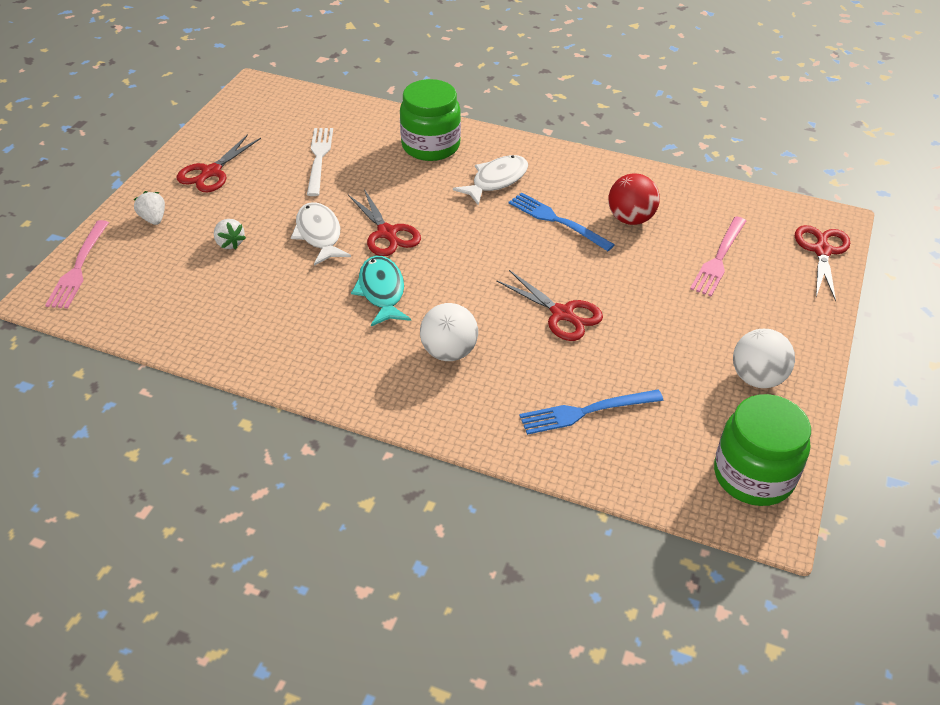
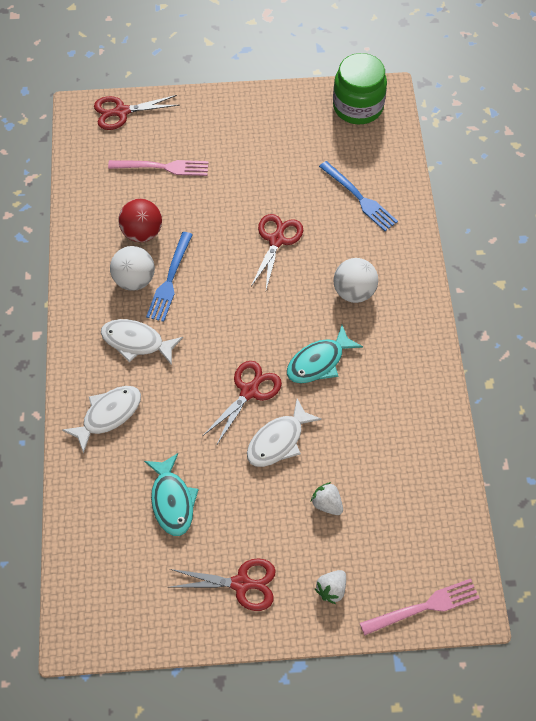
camera: 115 degrees left, 15 degrees up
white strawberry [214,219,246,250] -> white strawberry turned 75 degrees counterclockwise [311,482,343,515]
white fork [307,128,333,196] -> turquoise fish [144,453,199,536]
green jar [400,79,461,161] -> white fish [62,386,141,454]
white ball [733,329,795,388] -> white ball moved to [110,246,155,291]

